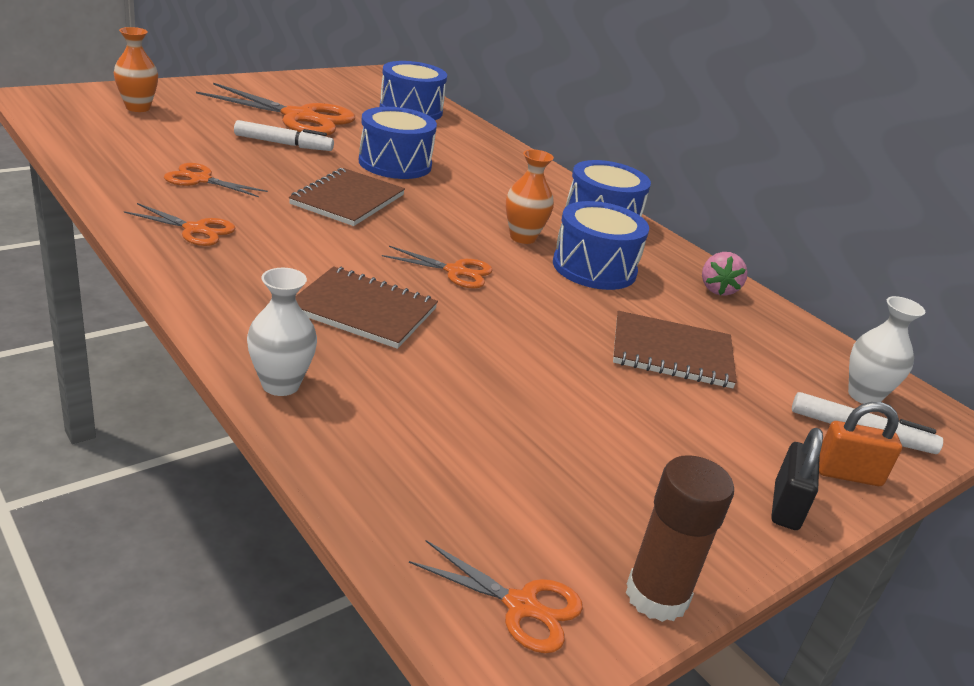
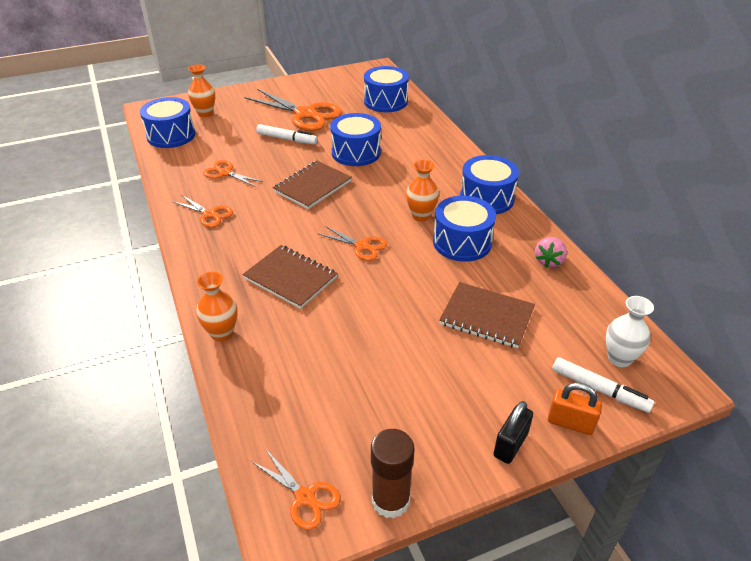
camera: 20 degrees right, 10 degrees up
white vase [247,268,317,396] -> orange vase [196,272,238,342]
none -> blue drum [140,97,195,148]

